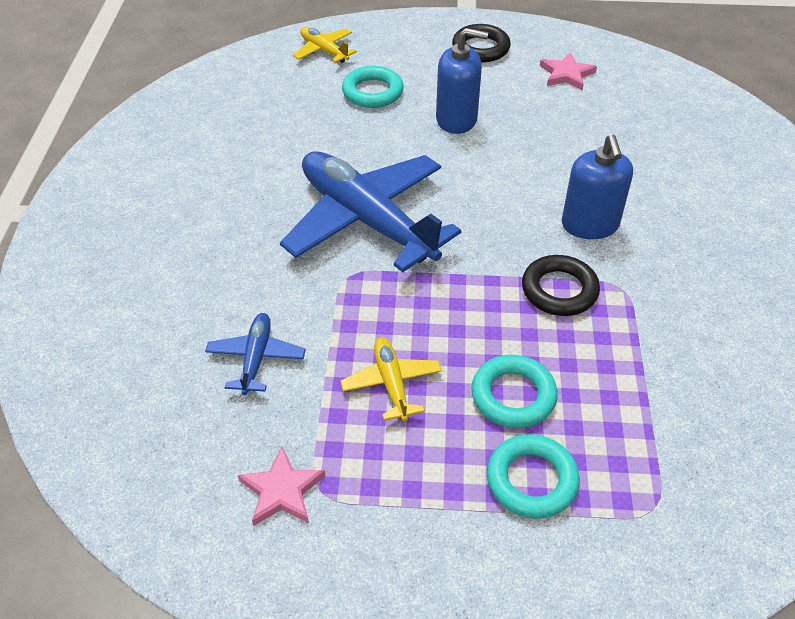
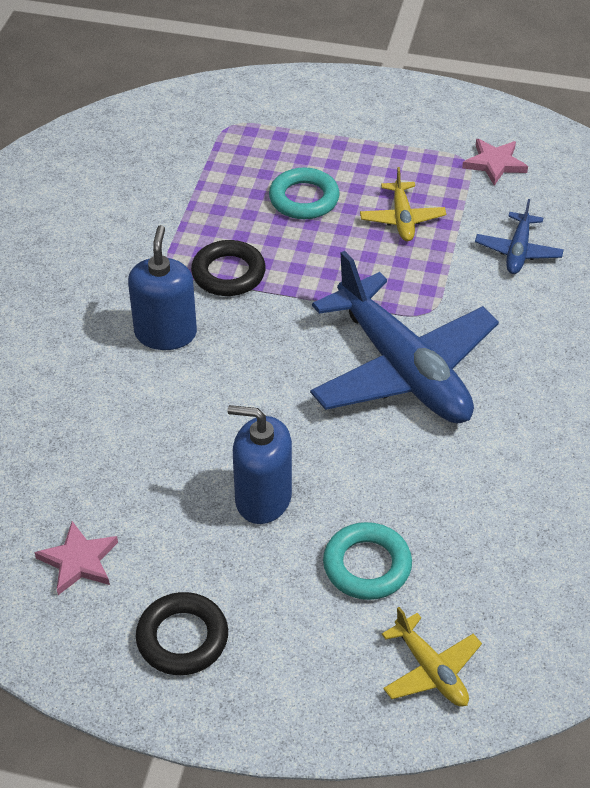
camera: 170 degrees left, 0 degrees up
turquoise ring [487,434,580,519] -> none

